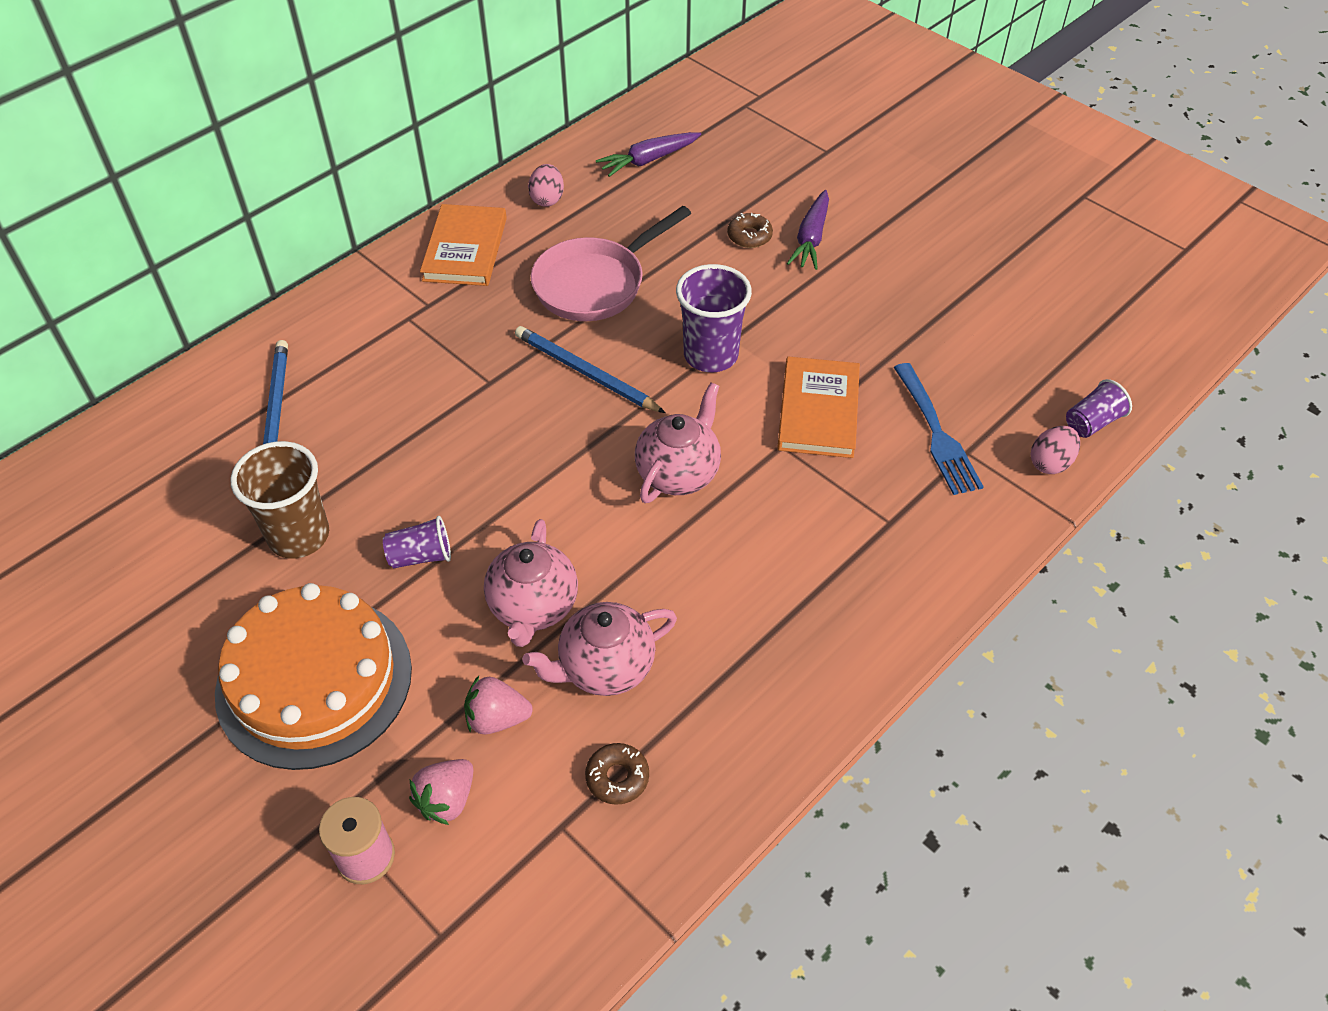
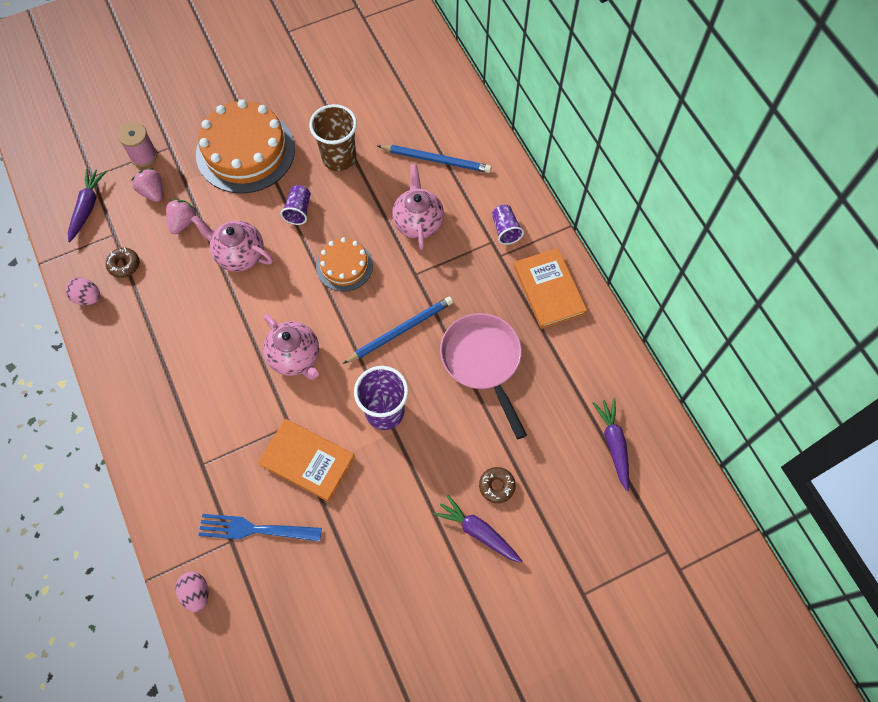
camera: 110 degrees right, 15 degrees up
orange book [420,204,507,286] -> orange book turned 45 degrees clockwise [514,248,587,329]
pink teapot [523,602,677,696] -> pink teapot moved to [392,164,444,250]
pink egg [528,164,564,207] -> pink egg moved to [65,278,100,305]
purple cup [1066,379,1132,438] -> purple cup moved to [492,205,524,245]
none -> purple carrot [68,168,106,242]
none -> orange cake [316,237,373,292]

